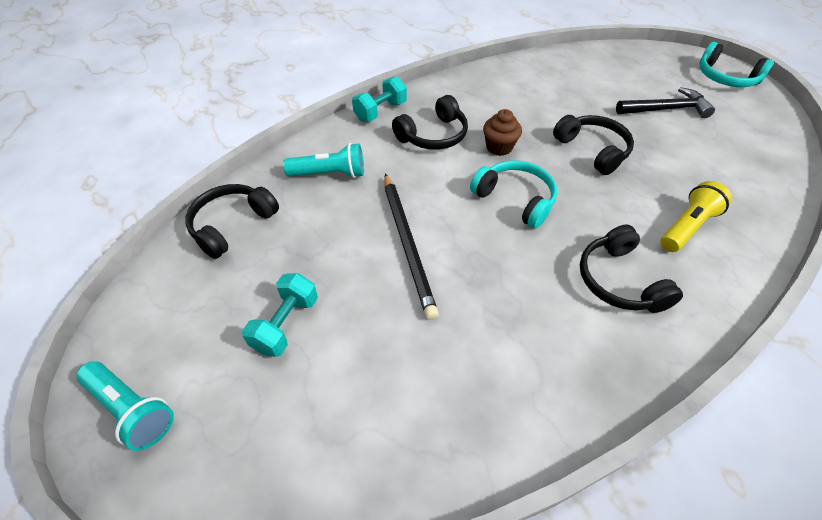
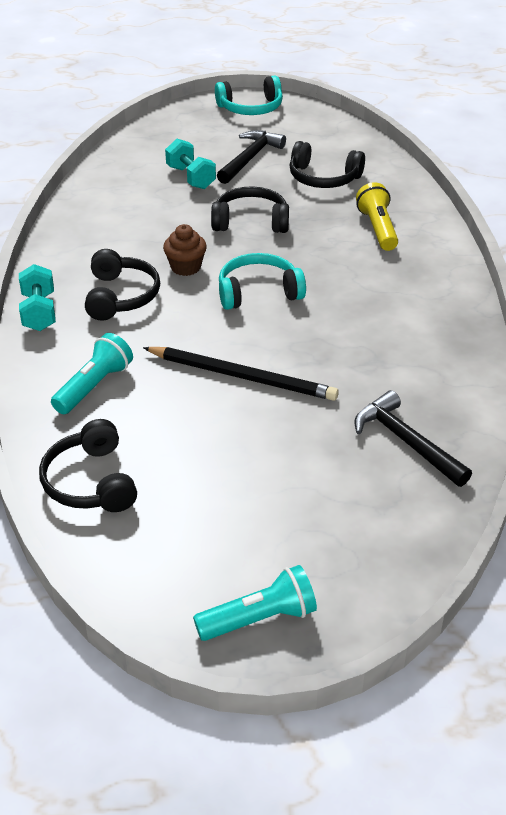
camera: 55 degrees left, 10 degrees down
turquoise dumbbell [242,273,318,357] -> turquoise dumbbell moved to [165,139,216,189]
black headphones [580,225,683,313] -> black headphones moved to [290,141,365,188]
none -> black hammer [354,390,472,487]

